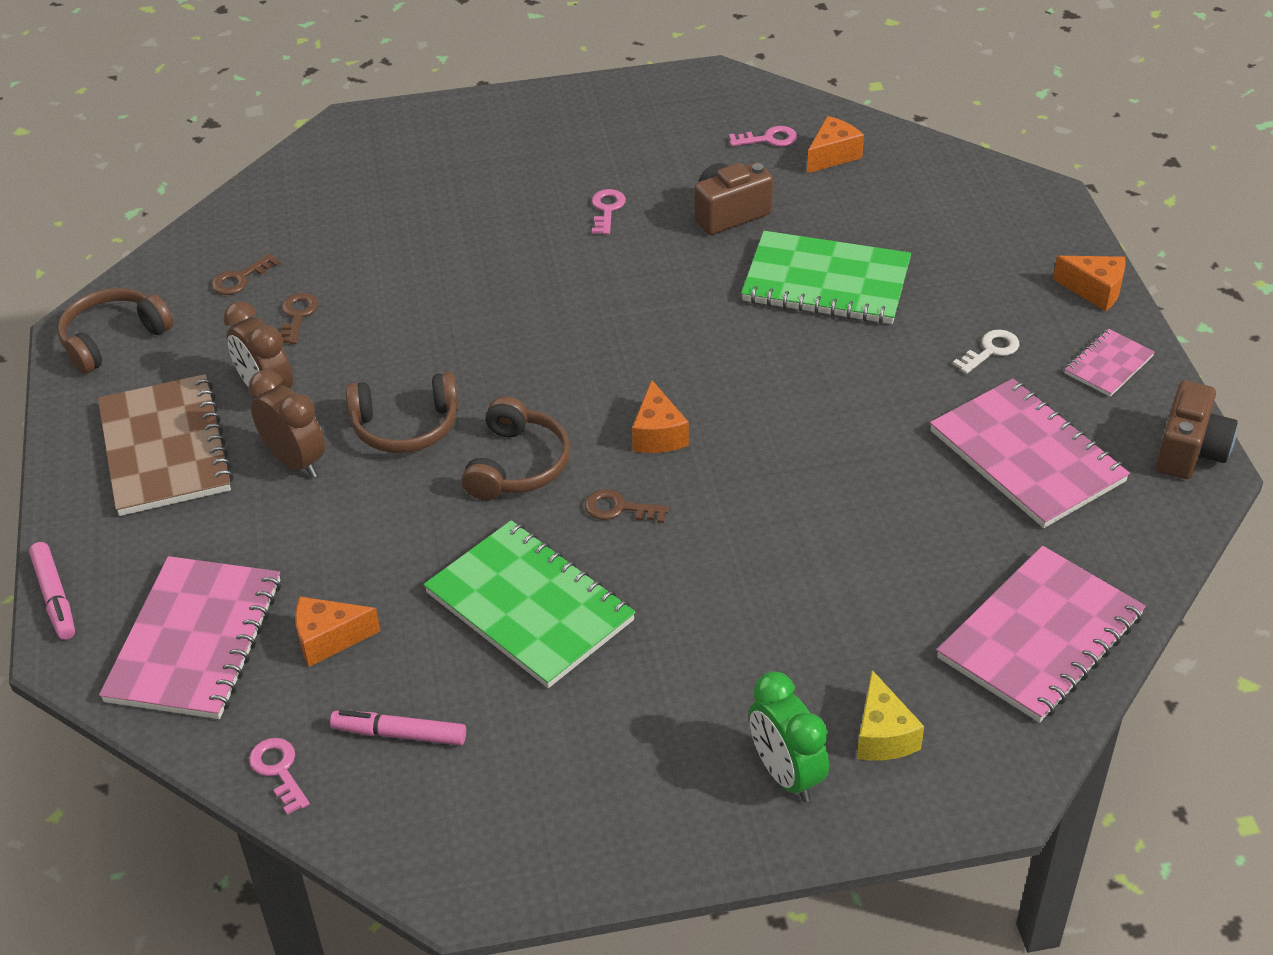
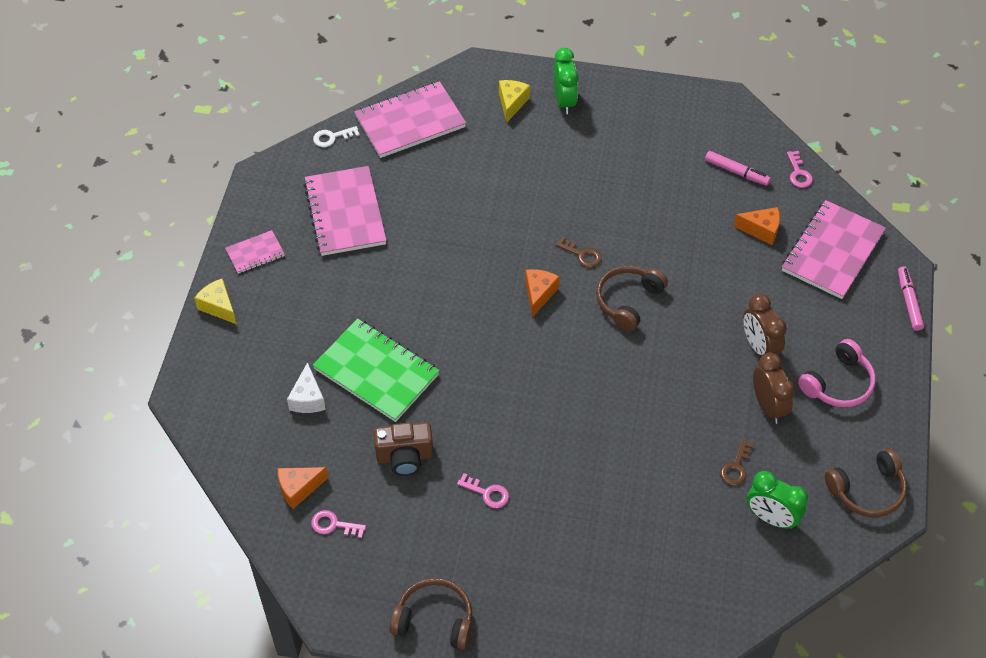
camera: 160 degrees left, 10 degrees up
brown notebook [98,374,234,516] -> pink headphones [798,339,876,407]
brown key [212,254,281,295] -> green clock [747,471,808,529]
brown headphones [346,372,459,453] -> brown headphones moved to [390,578,472,650]
green notebook [424,520,636,688] -> none
pink key [592,189,626,235] -> pink key turned 90 degrees counterclockwise [457,473,509,508]
white key [953,330,1020,374] -> white key moved to [313,126,360,147]
orange cheese [1053,256,1126,311] -> yellow cheese [194,278,237,324]
brown camera [1156,381,1238,479] -> none
none -> white cheese [287,362,326,413]

